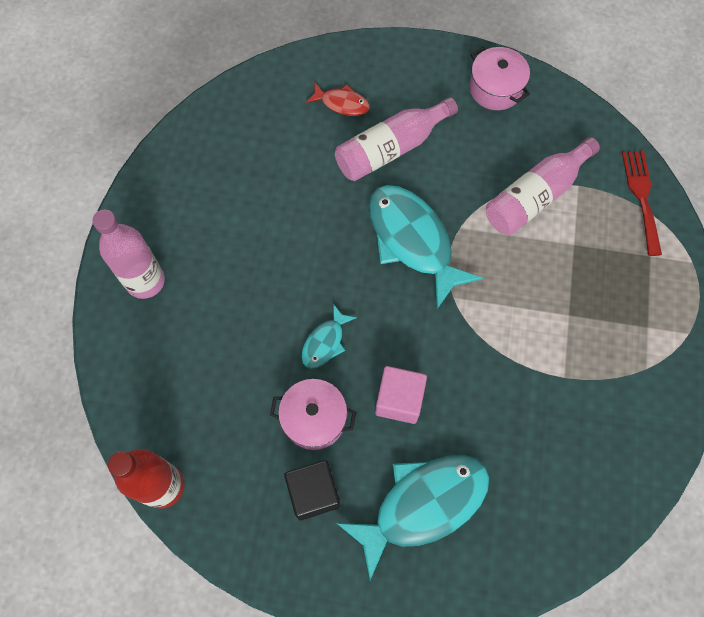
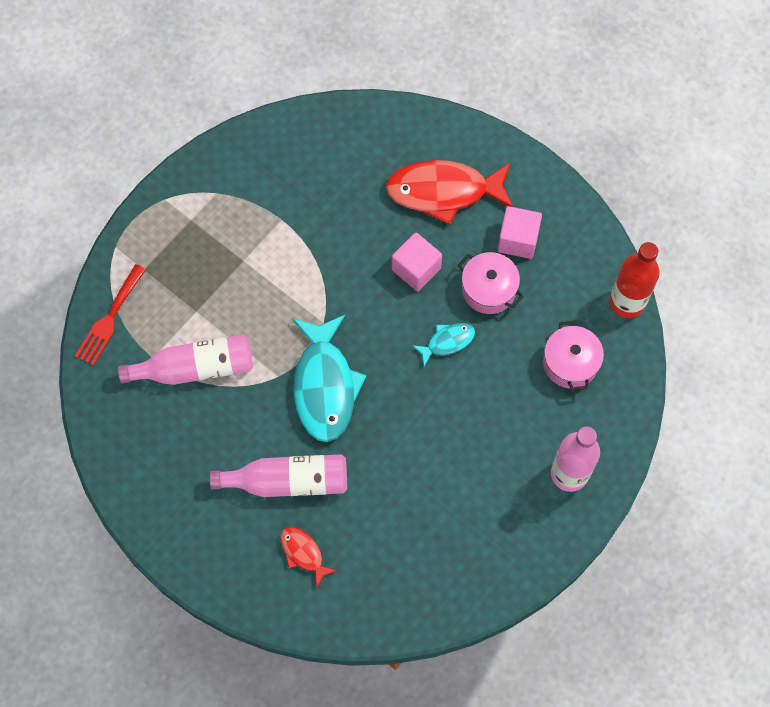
camera: 150 degrees left, 0 degrees up
black cube [284,460,340,520] -> pink cube [497,206,542,259]
turquoise fish [337,455,490,580] -> red fish [385,160,513,225]
pink pot [470,47,530,110] -> pink pot moved to [543,320,604,391]

